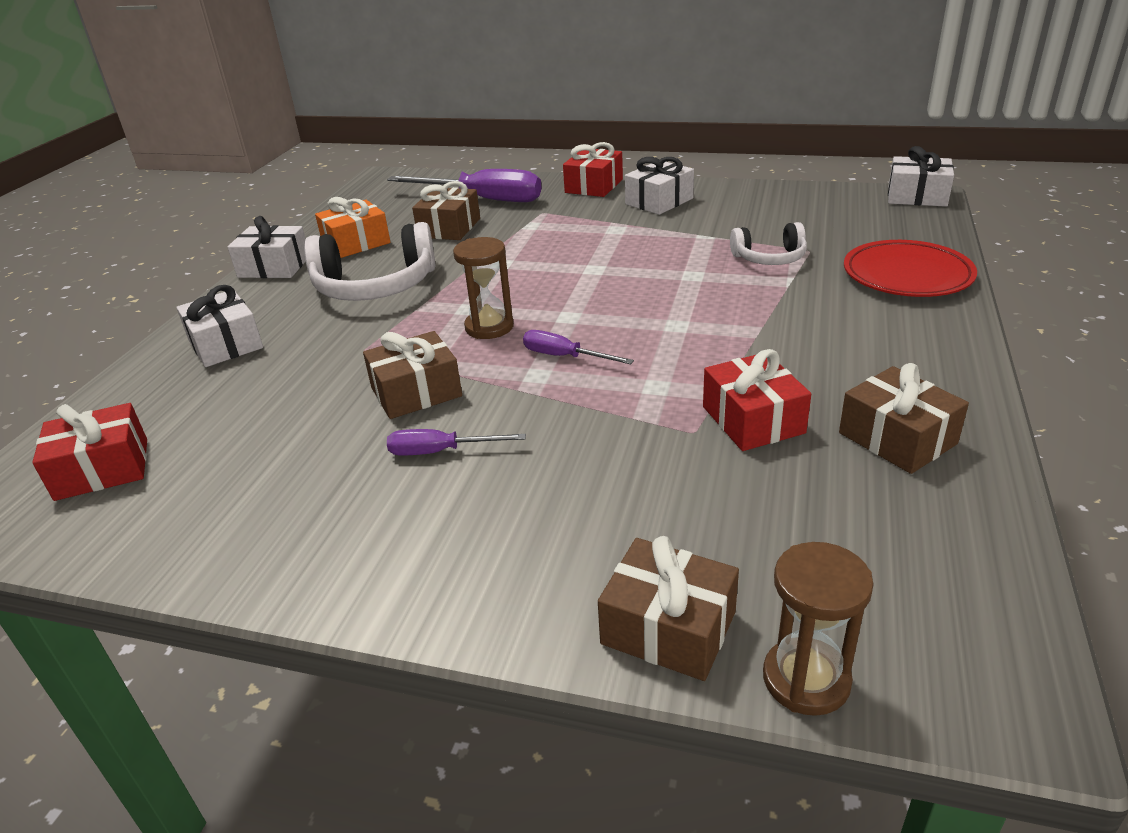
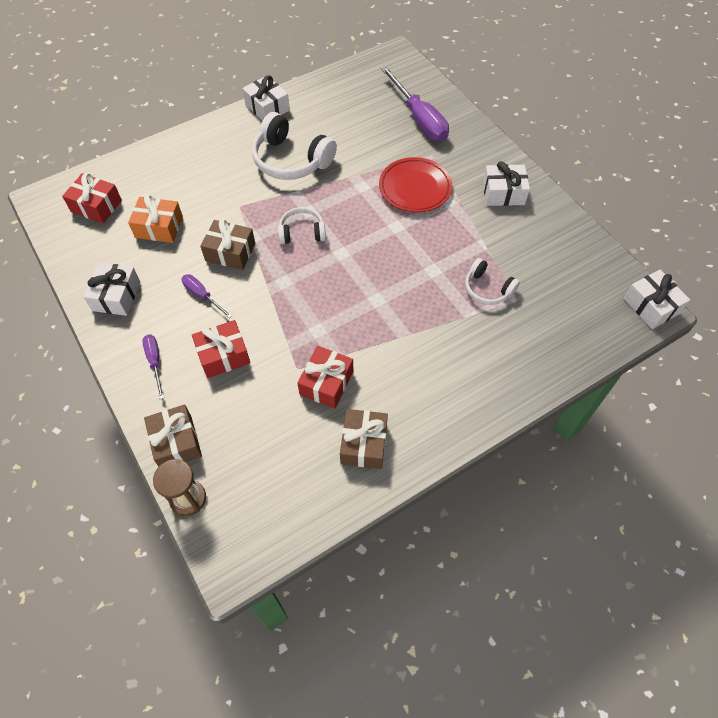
camera: 40 degrees right, 25 degrees up
white gift [176,285,263,367] -> white gift moved to [83,263,140,316]
orange gift [315,197,391,258] -> orange gift moved to [128,195,183,243]
brown gift [412,181,480,240] -> none
brown hourglass [453,237,514,339] -> white headphones [278,207,326,244]
purple screwdriver [523,330,634,364] -> purple screwdriver moved to [142,335,164,399]
red gift [563,142,623,197] -> red gift moved to [192,320,250,378]
red plate [844,240,977,297] -> red plate moved to [379,157,452,213]

